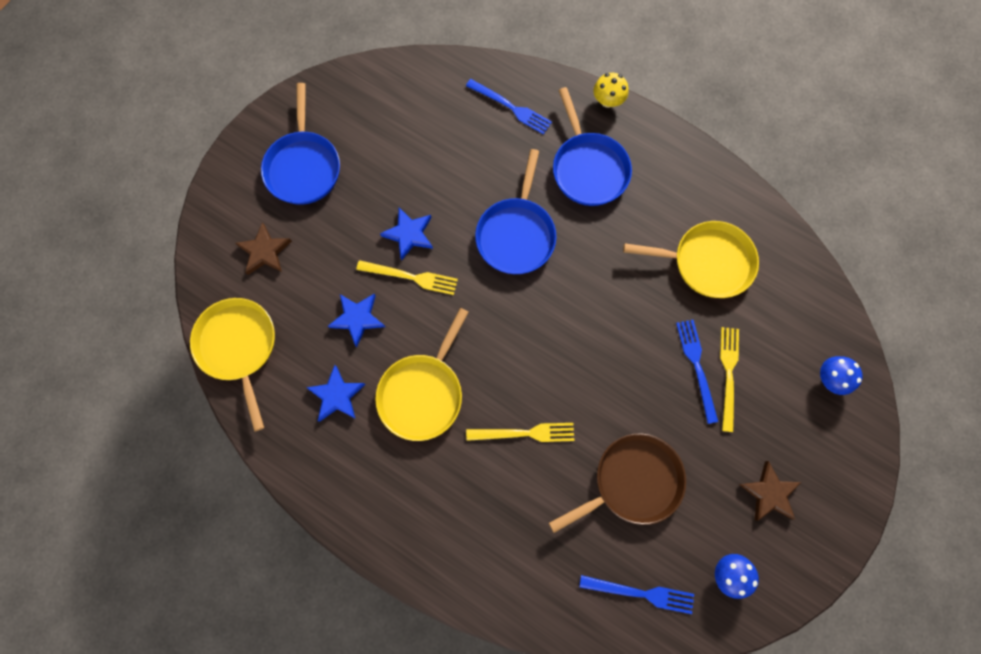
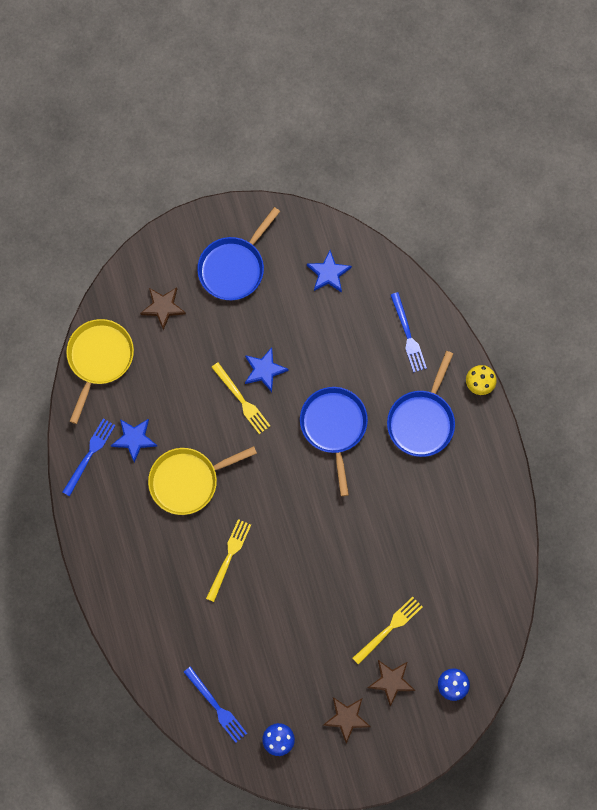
camera: 40 degrees right, 0 degrees up
blue star [328,294,385,347] -> blue star moved to [307,250,352,293]
yellow fork [466,423,574,442] -> yellow fork turned 105 degrees counterclockwise [206,519,251,602]
blue pan [475,149,556,274] -> blue pan turned 120 degrees clockwise [300,387,368,496]
brown pan [549,433,686,533] -> none
yellow pan [623,221,759,298] -> none
blue fork [676,320,718,424] -> blue fork moved to [63,419,116,496]
none -> brown star [368,660,415,707]

